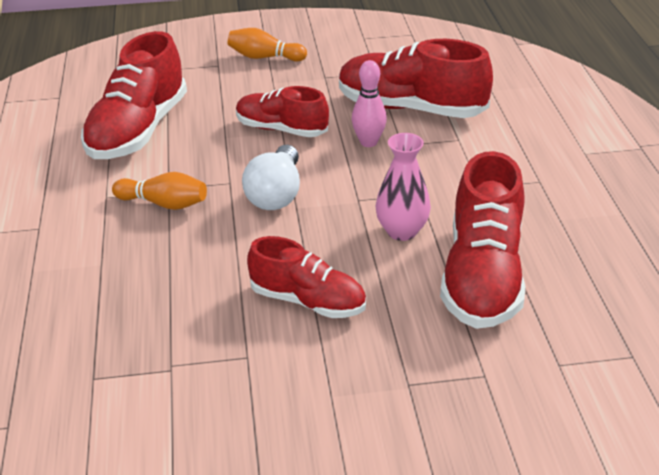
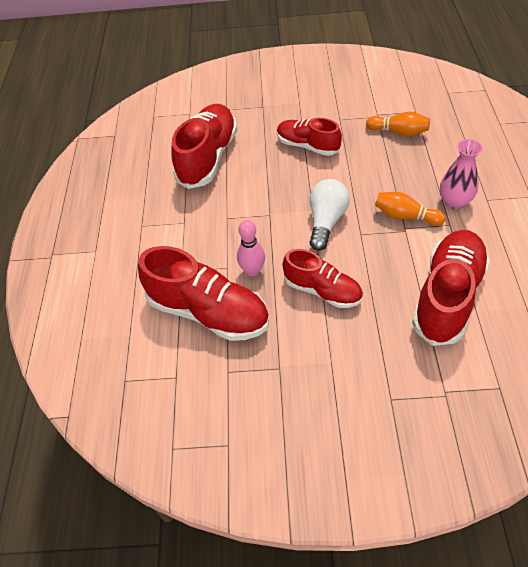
camera: 170 degrees left, 15 degrees up
orange bowling pin [228,28,307,62] -> orange bowling pin moved to [366,112,430,136]
pink vase [375,133,431,241] -> pink vase moved to [440,139,483,209]

